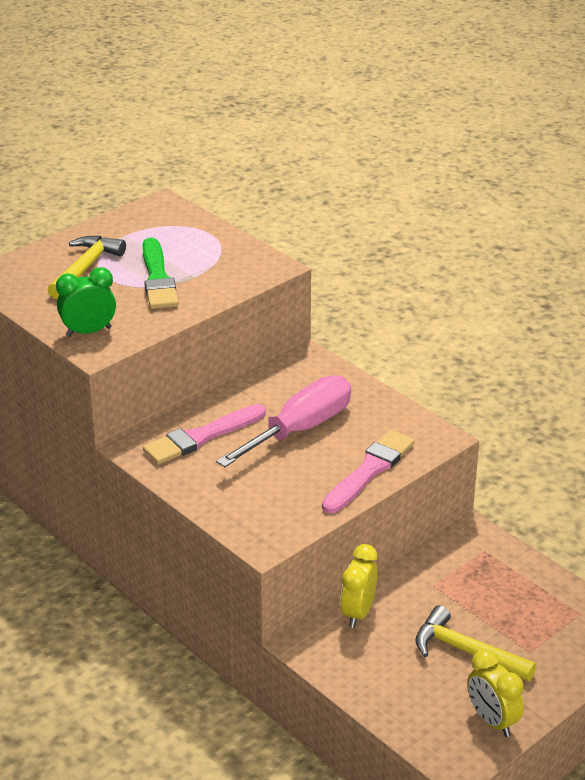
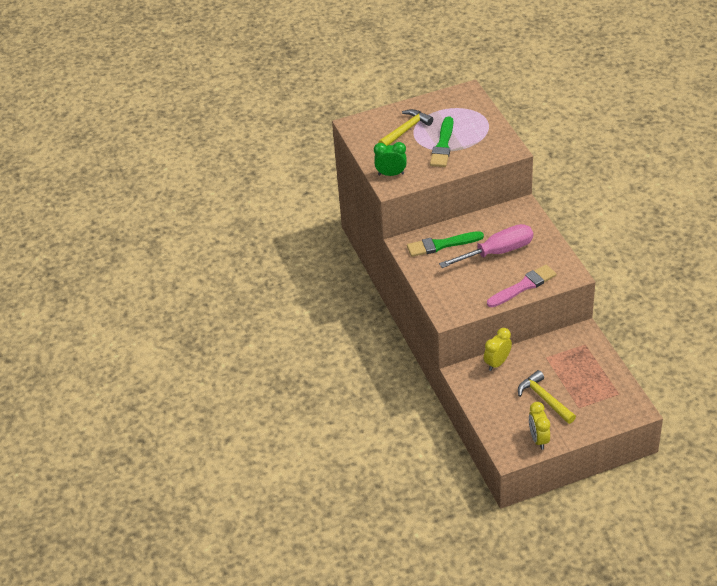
camera: 25 degrees right, 10 degrees up
pink brush [143,404,266,464] -> green brush [407,231,484,257]

